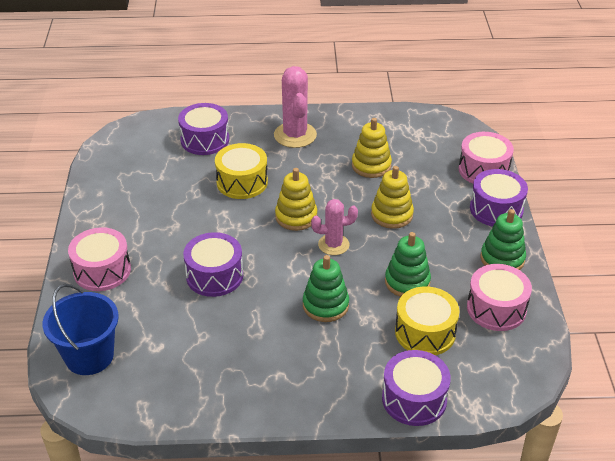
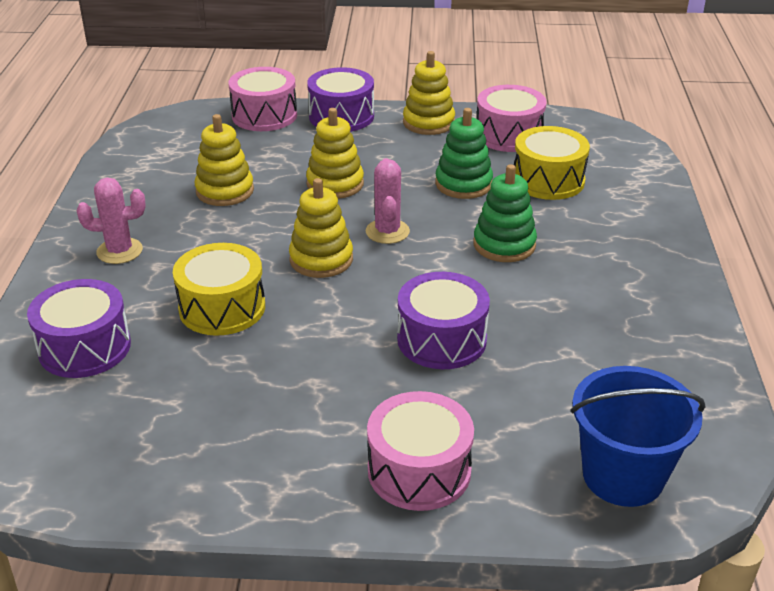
camera: 85 degrees left, 5 degrees down
pink cactus [274,66,317,148] -> pink cactus [77,178,146,264], size x0.64
purple drum [382,350,451,426] -> none
green stacking toy [480,209,526,270] -> yellow stacking toy [403,51,455,135]

